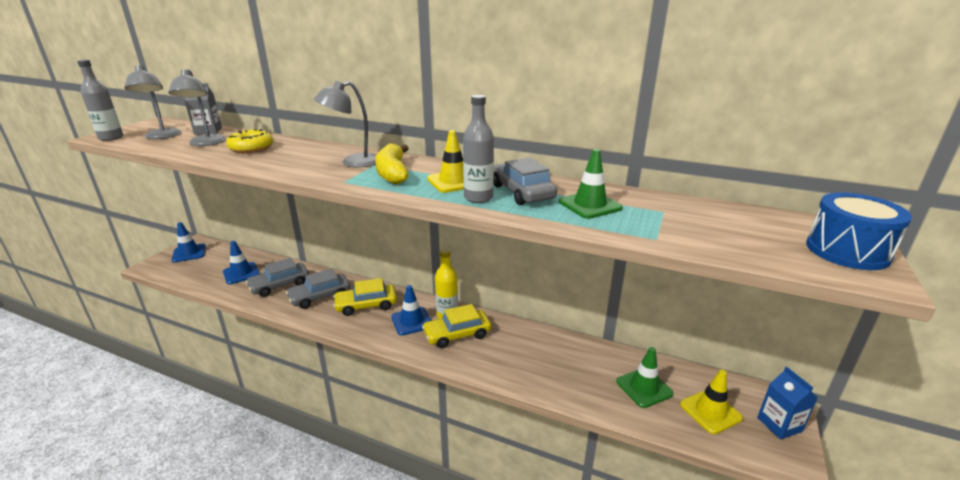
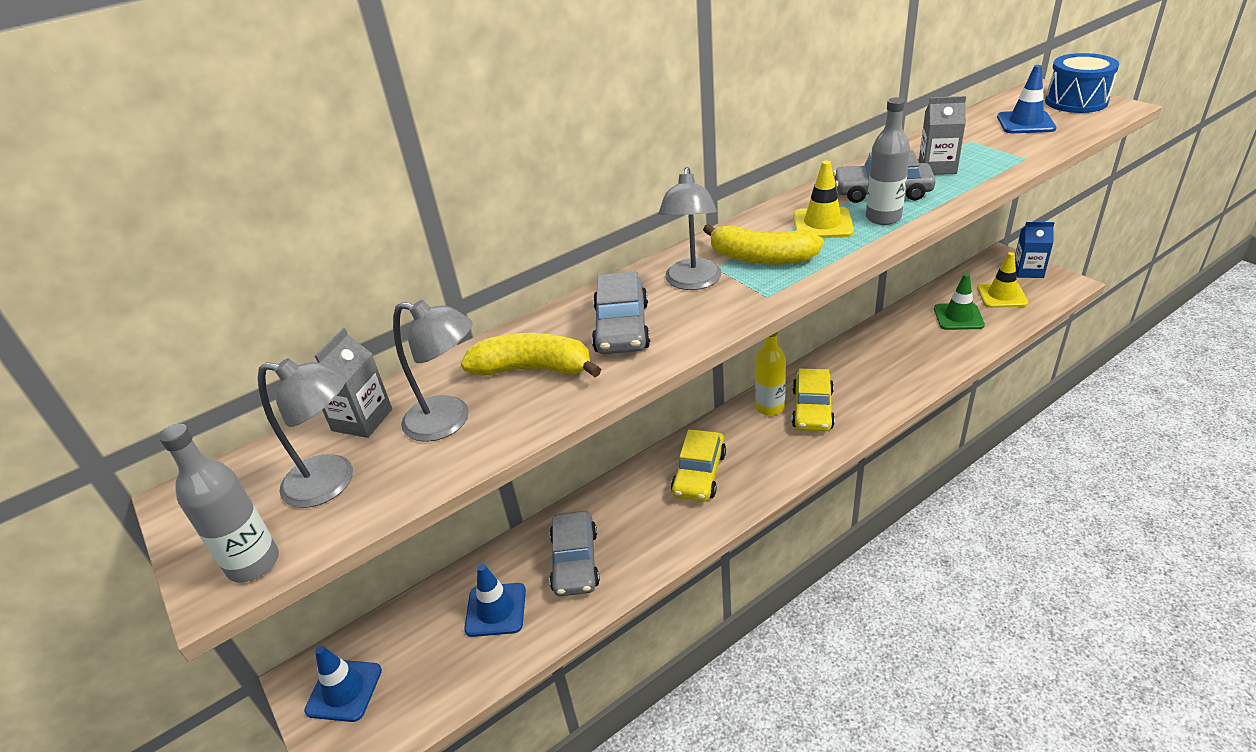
camera: 55 degrees left, 10 degrees up
yellow donut [226,129,273,153] -> yellow banana [461,333,601,377]
grey car [286,268,350,309] -> grey car moved to [592,271,650,354]
blue traffic cone [391,285,431,335] -> blue traffic cone moved to [997,65,1057,133]
green traffic cone [559,149,623,219] -> grey carton [919,96,966,175]

